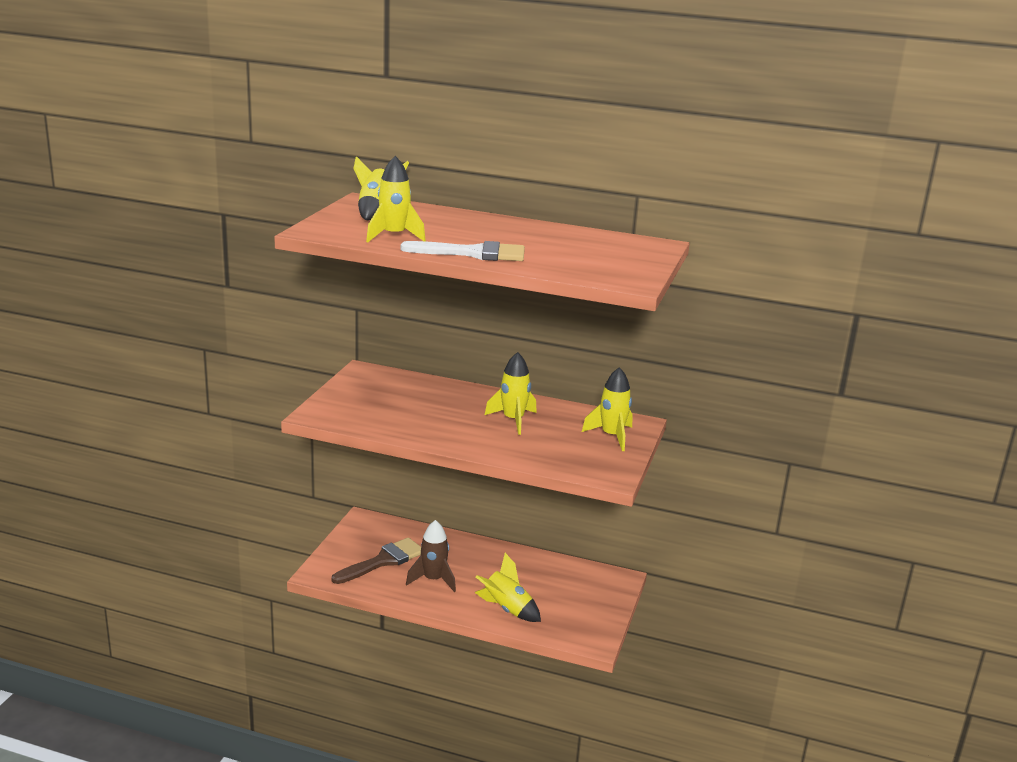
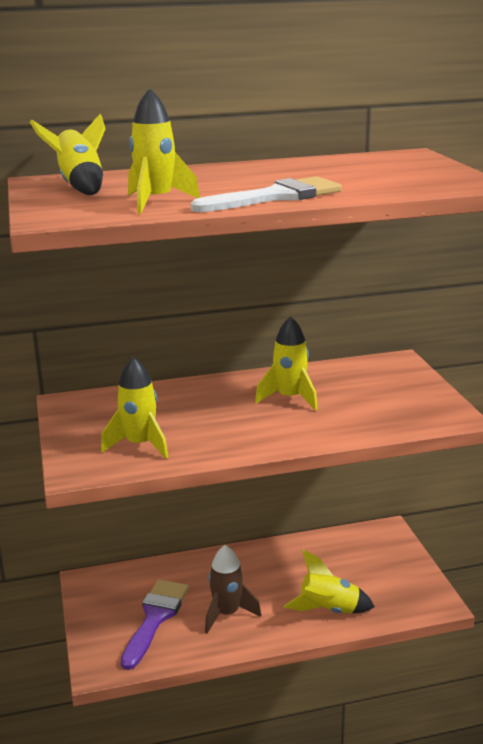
camera: 30 degrees left, 0 degrees up
brown brush [332,538,421,584] -> purple brush [120,579,189,670]
yellow rocket [582,367,633,451] -> yellow rocket moved to [101,357,169,459]

